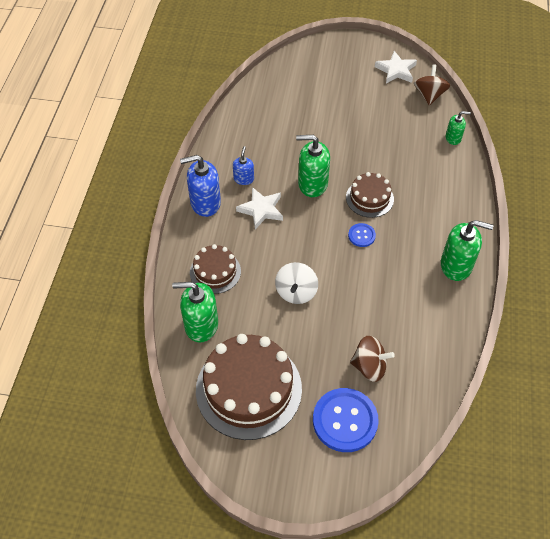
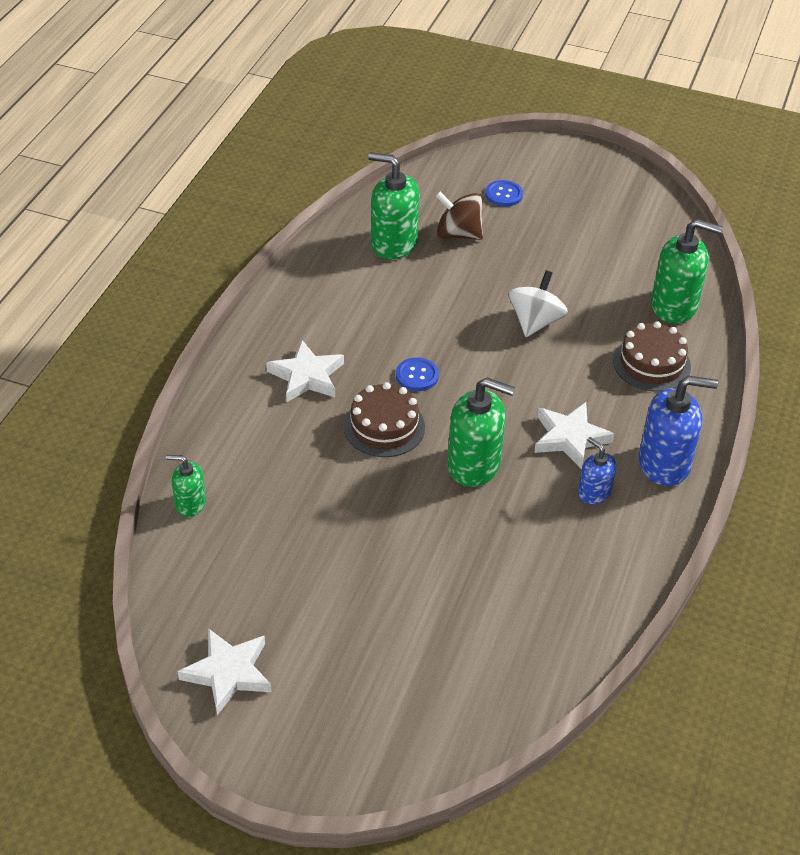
camera: 170 degrees left, 10 degrees down
brown cake [196,334,302,440] -> none
blue soap dispenser [233,146,254,185] -> blue soap dispenser turned 120 degrees clockwise [578,437,616,505]
blue button [313,388,379,452] -> blue button [485,180,523,207], size x0.48
brown spinning top [414,64,450,106] -> none
green soap dispenser [441,220,493,281] -> green soap dispenser moved to [368,152,420,259]
none -> white star [266,340,344,402]

